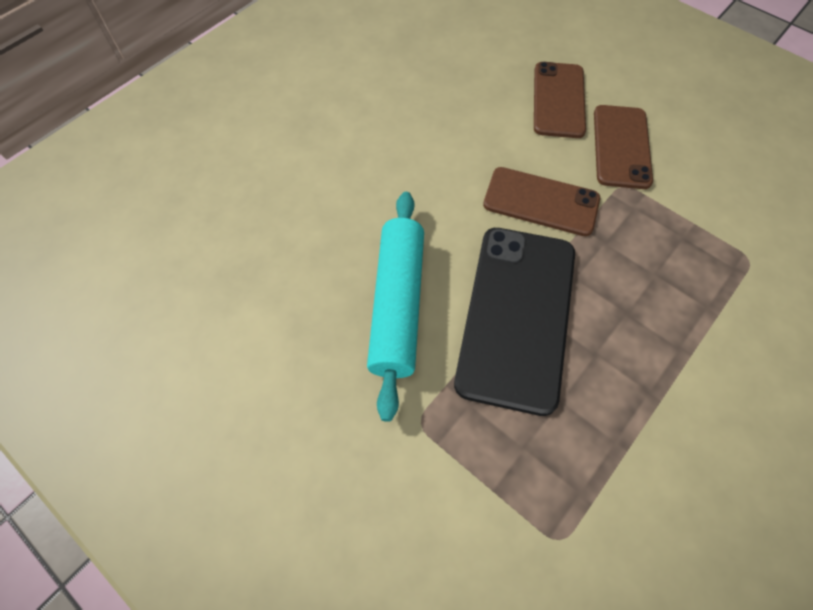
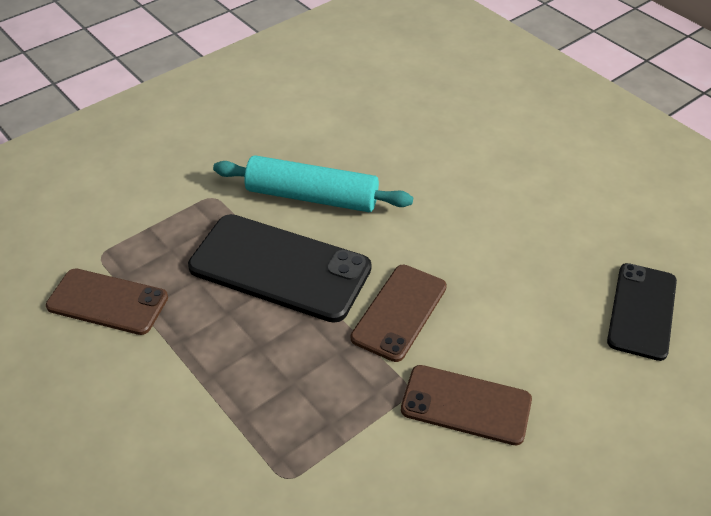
camera: 100 degrees right, 15 degrees down
brown phone [534,62,586,138] -> brown phone moved to [46,269,168,335]
none -> black phone [607,263,677,361]

